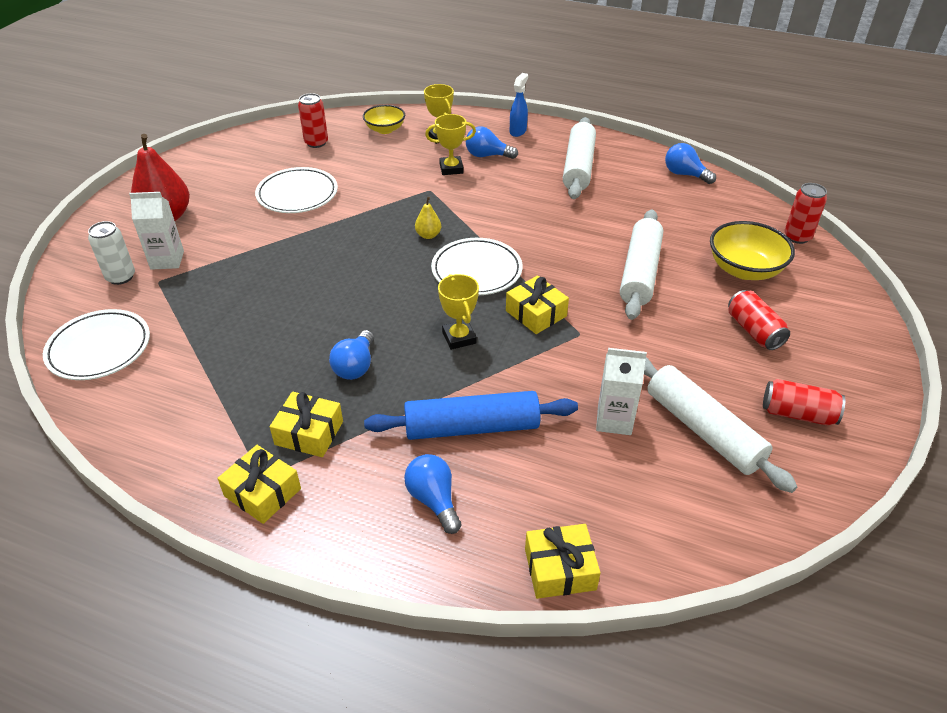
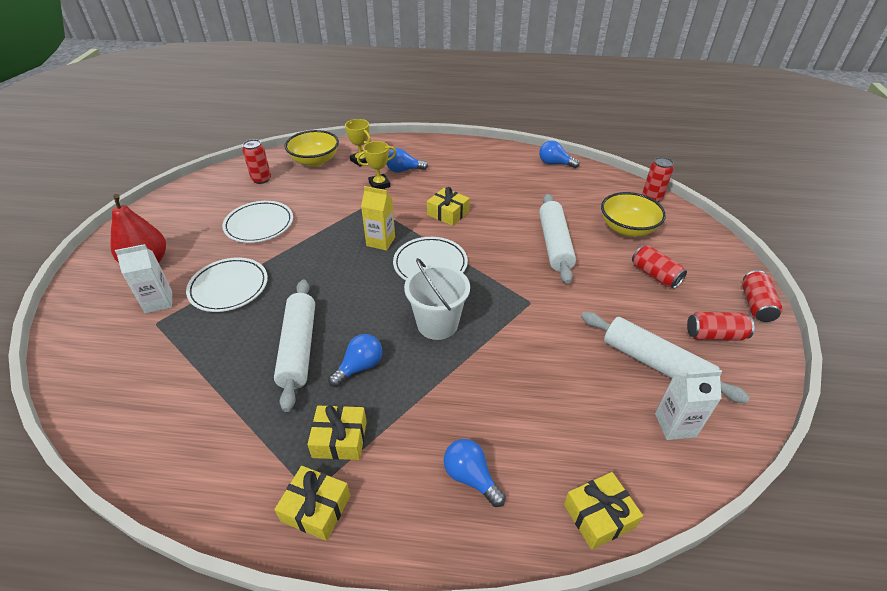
camera: 15 degrees left, 0 degrees up
white plate [43,309,150,380] -> white plate moved to [186,257,268,312]
white can [88,221,135,285] -> none
blue light bulb [329,330,374,380] -> blue light bulb turned 135 degrees counterclockwise [328,334,383,387]
yellow bowl [363,105,405,134] -> yellow bowl [285,130,339,167], size x1.53
blue rolling pin [364,391,578,440] -> none
yellow pear [415,197,441,239] -> yellow carton [361,186,395,251]
yellow trophy [438,274,479,350] -> white bucket [404,258,470,340]
yellow gift [506,275,569,334] -> yellow gift moved to [427,187,470,226]
blue spray bottle [510,73,528,137] -> none
white rolling pin [563,117,596,199] -> white rolling pin moved to [274,280,315,412]
white carton [596,348,647,435] -> white carton moved to [655,370,722,440]
none -> red can [742,270,783,322]

